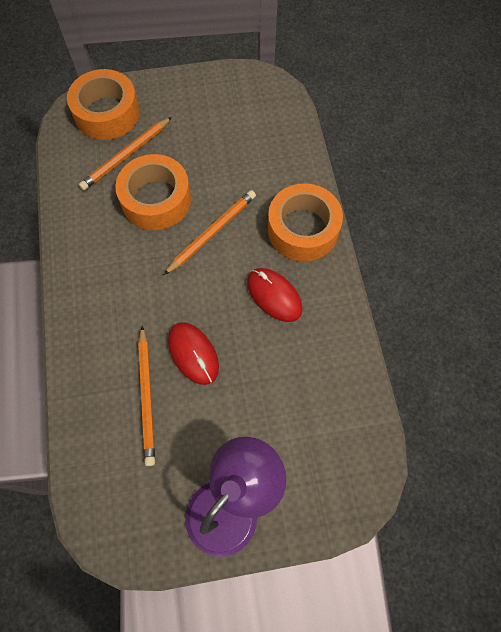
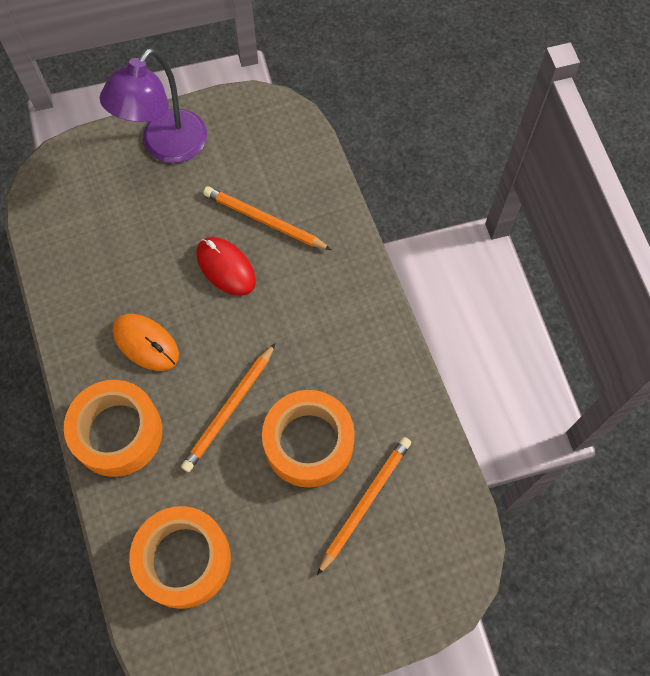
camera: 170 degrees right, 0 degrees up
orange tape [67,69,140,140] -> orange tape moved to [129,506,231,609]
orange pencil [138,326,155,466] -> orange pencil turned 45 degrees counterclockwise [203,186,332,250]
red mouse [247,268,302,322] -> orange mouse [113,314,179,371]

